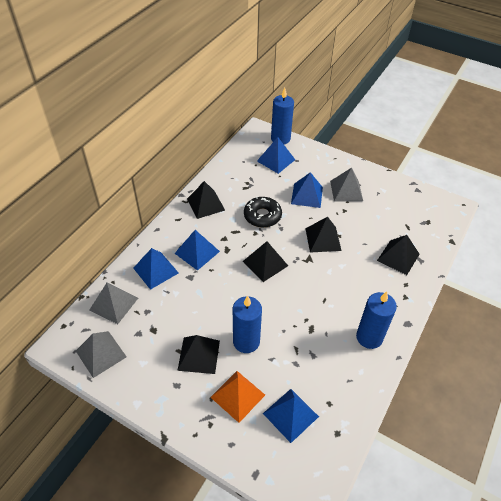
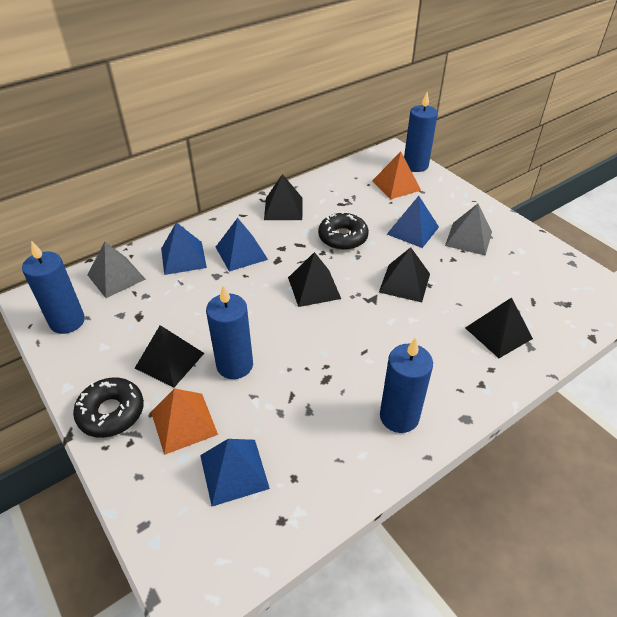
camera: 25 degrees right, 5 degrees down
grey pyramid [76,331,126,378] -> blue candle [22,241,85,334]
blue pyramid [257,137,295,174] -> orange pyramid [372,152,421,200]
none -> black donut [73,377,144,438]

